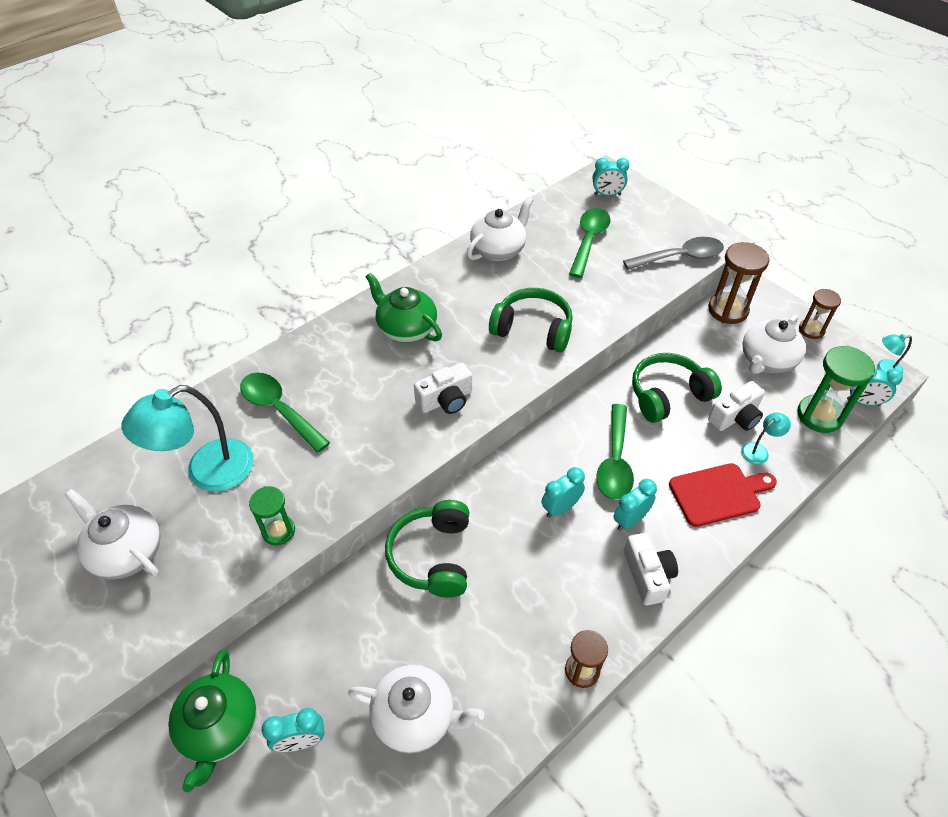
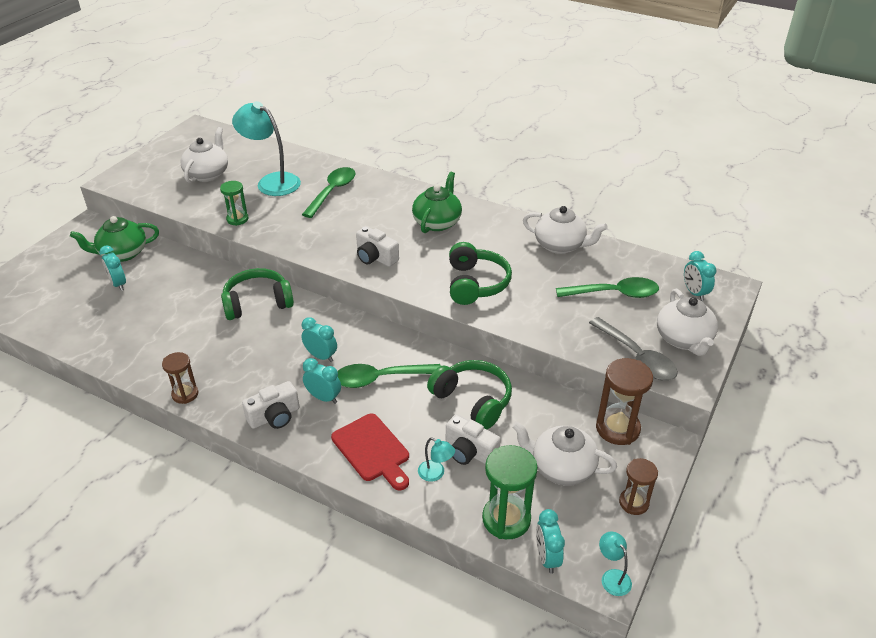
camera: 70 degrees right, 10 degrees down
white teapot [348,665,484,754] -> white teapot moved to [657,289,718,356]

